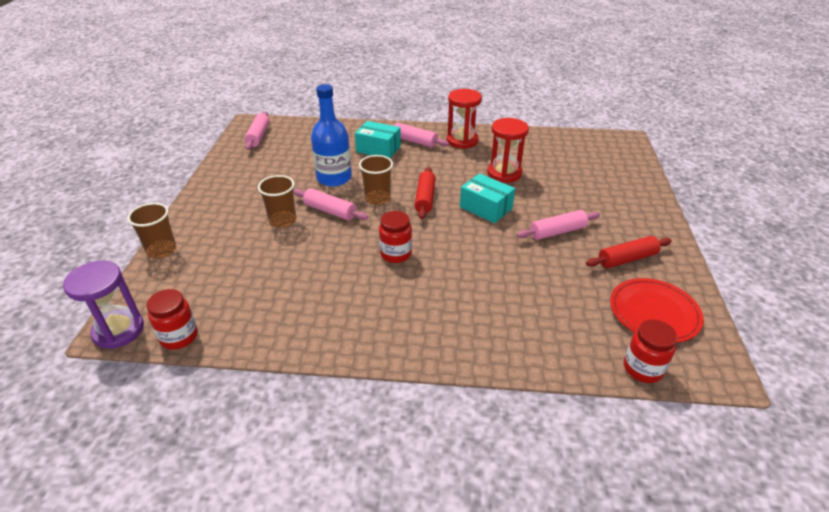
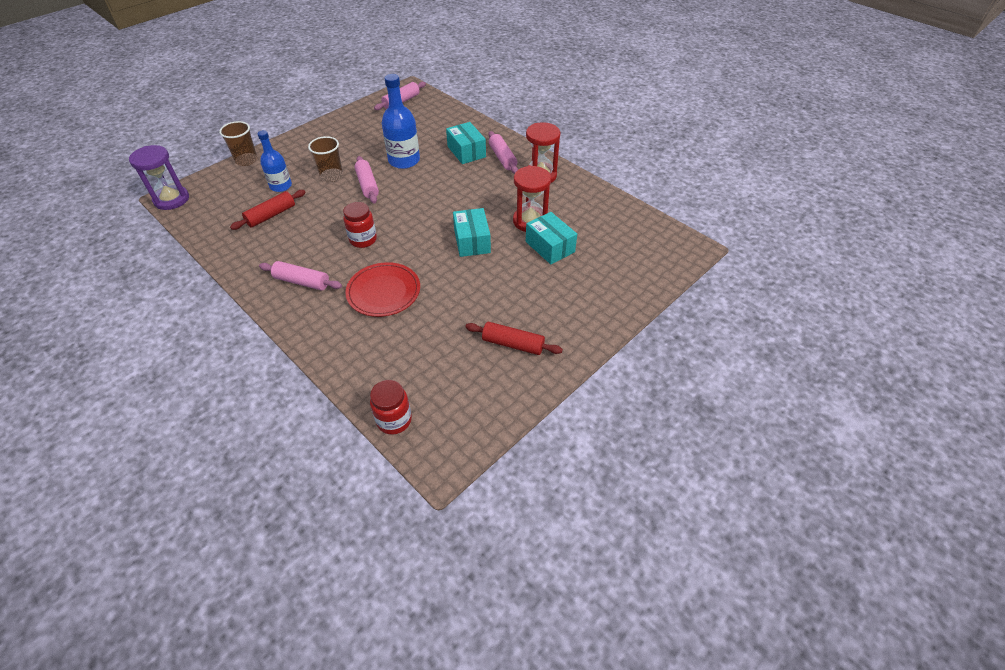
camera: 40 degrees right, 10 degrees up
red jar [146,289,198,350] -> none
brown cup [359,155,393,205] -> none
red rolling pin [414,167,436,219] -> red rolling pin moved to [230,190,306,230]
pink rolling pin [517,210,600,240] -> pink rolling pin moved to [259,261,342,291]
red plate [610,278,704,343] -> red plate moved to [345,262,420,317]
none -> blue bottle [257,130,292,192]
none -> turquoise box [526,212,577,264]

